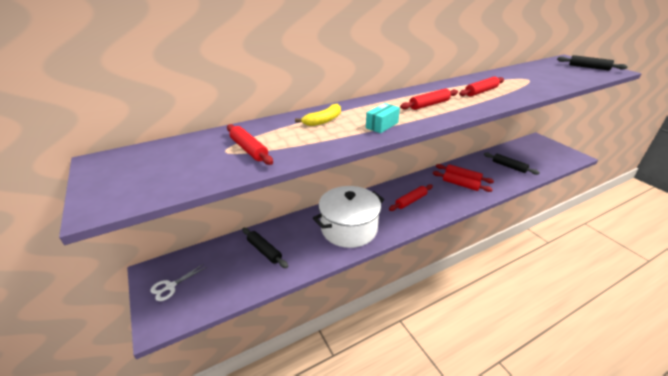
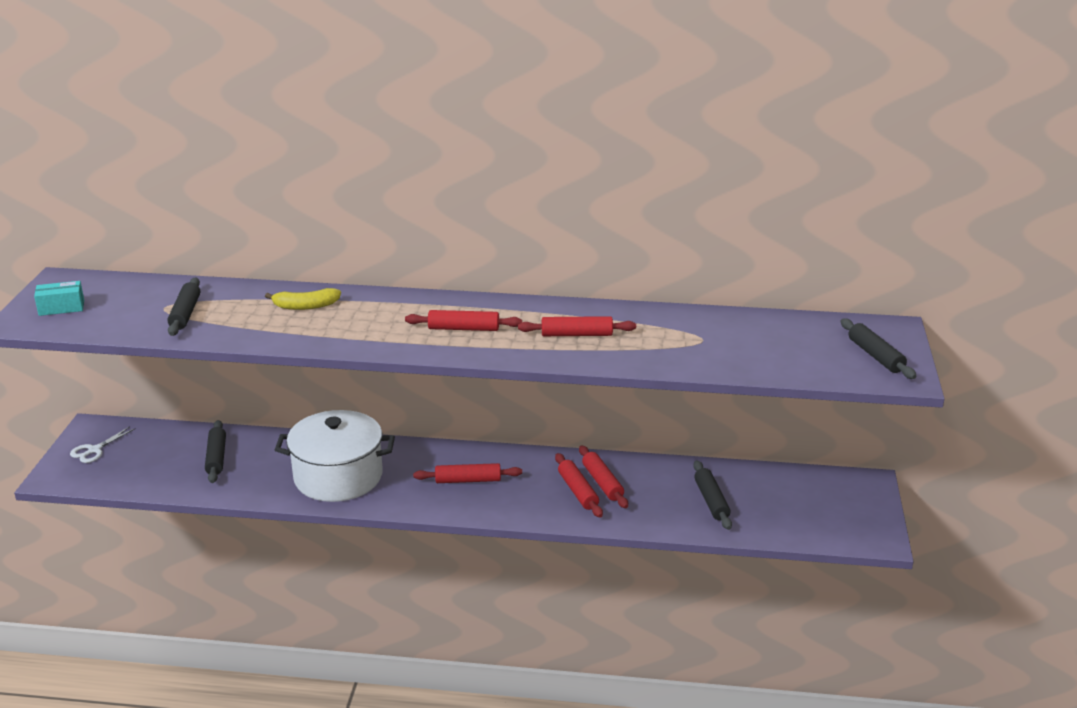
camera: 35 degrees right, 5 degrees down
white scissors [150,264,207,301] -> white scissors turned 45 degrees counterclockwise [70,426,136,463]
red rolling pin [227,124,273,165] -> black rolling pin [167,278,200,336]
turquoise box [366,103,400,133] -> turquoise box moved to [34,281,84,316]

